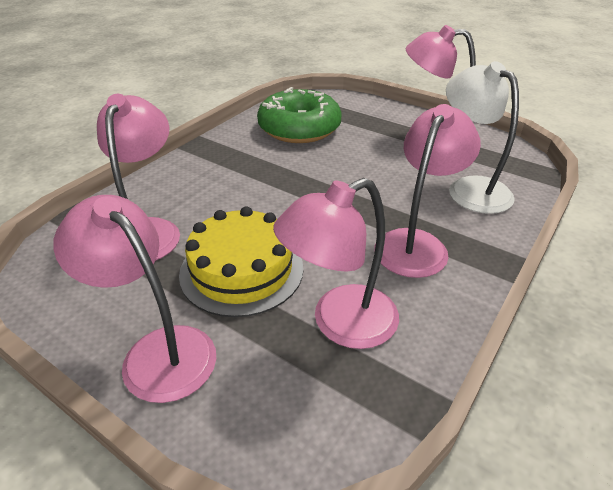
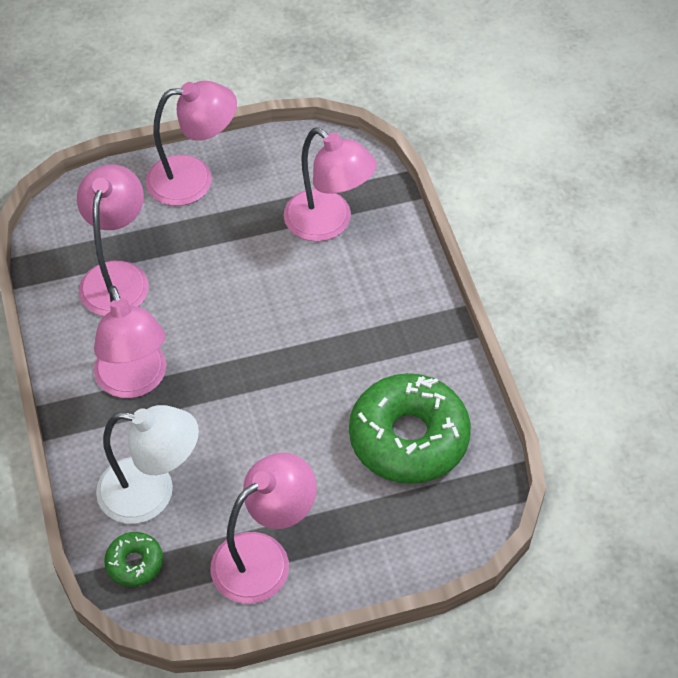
camera: 130 degrees right, 15 degrees up
yellow cake [179,206,304,317] -> none
none -> green donut [104,532,163,587]

